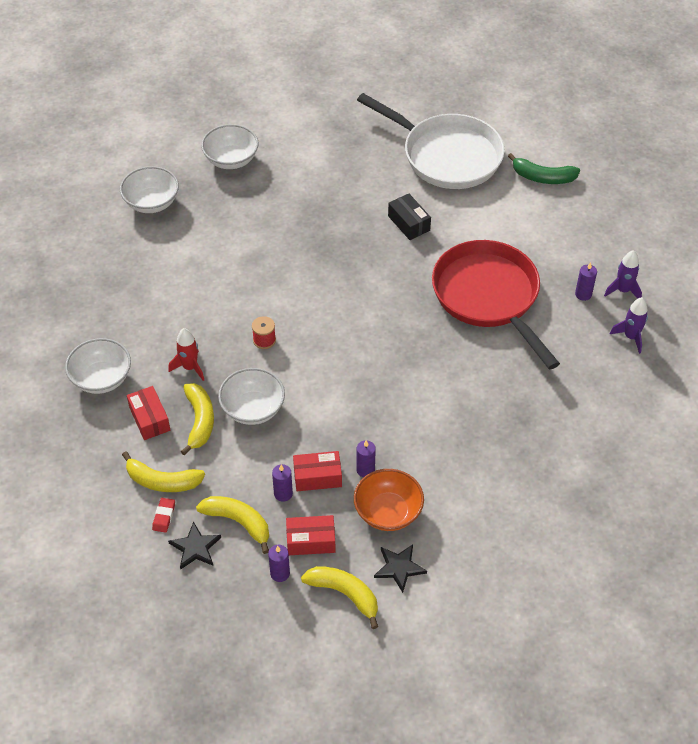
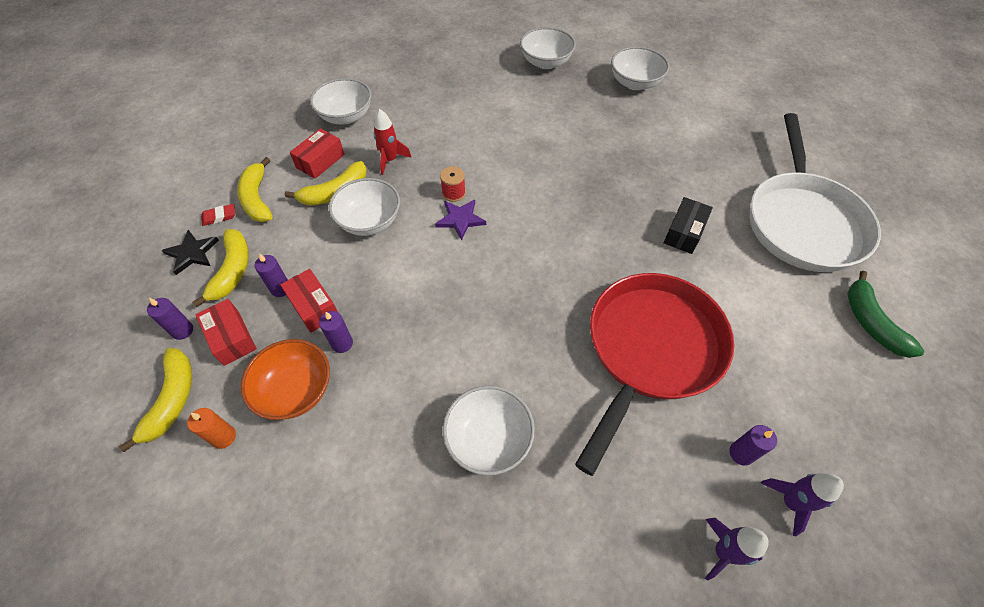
camera: 60 degrees right, 5 degrees up
black star [374,545,427,593] -> orange candle [187,408,236,449]
none -> purple star [435,200,486,240]
none -> white bowl [443,385,535,475]

